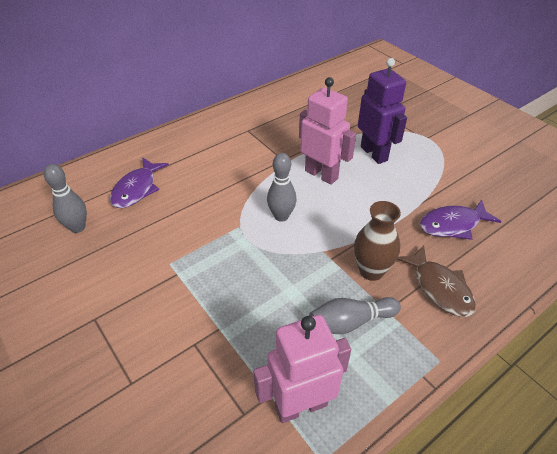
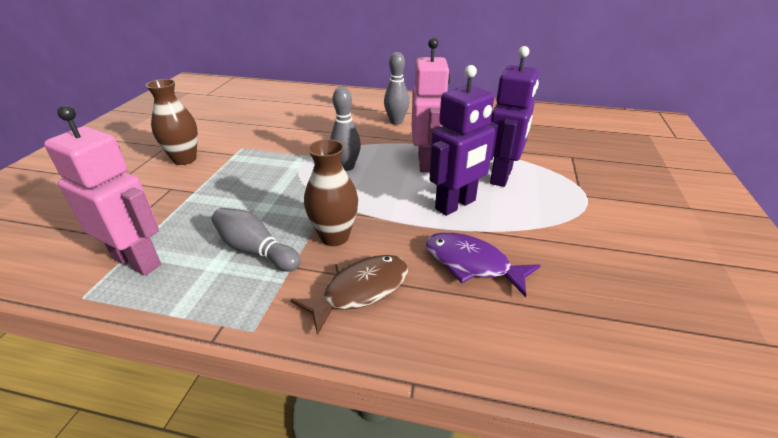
camera: 50 degrees right, 10 degrees down
grey bowling pin [44,164,87,233] -> grey bowling pin moved to [384,52,409,125]
purple fish [110,157,169,208] -> none
brown fish [397,245,476,317] -> brown fish turned 150 degrees counterclockwise [291,255,408,335]
none -> brown vase [146,79,198,165]
none -> purple robot [430,65,498,216]

